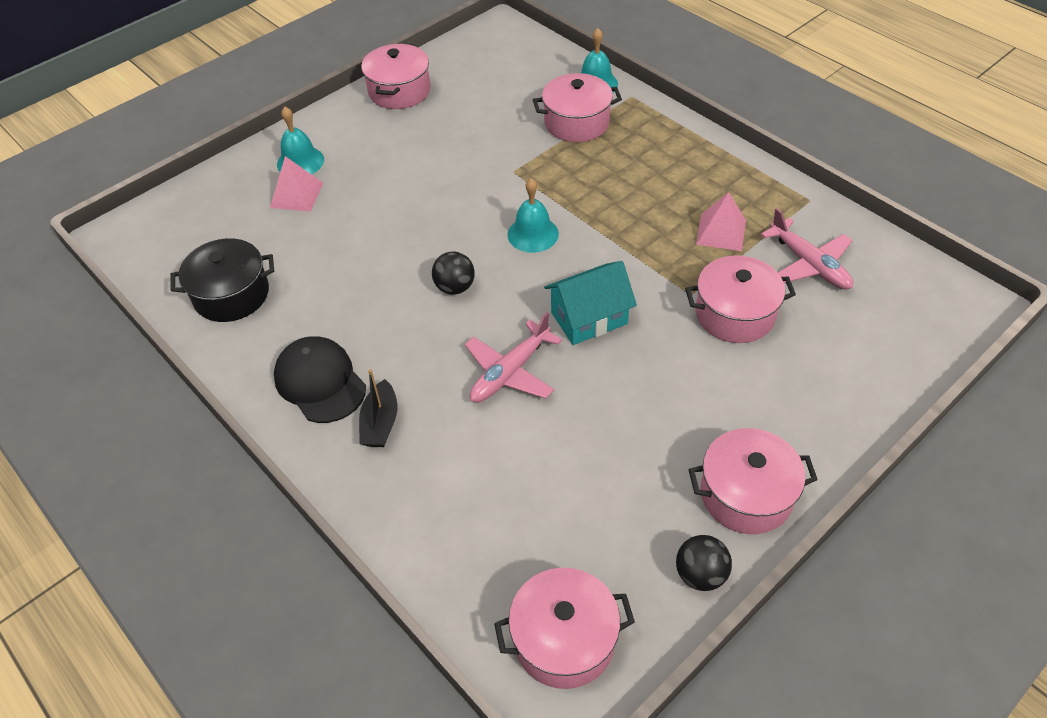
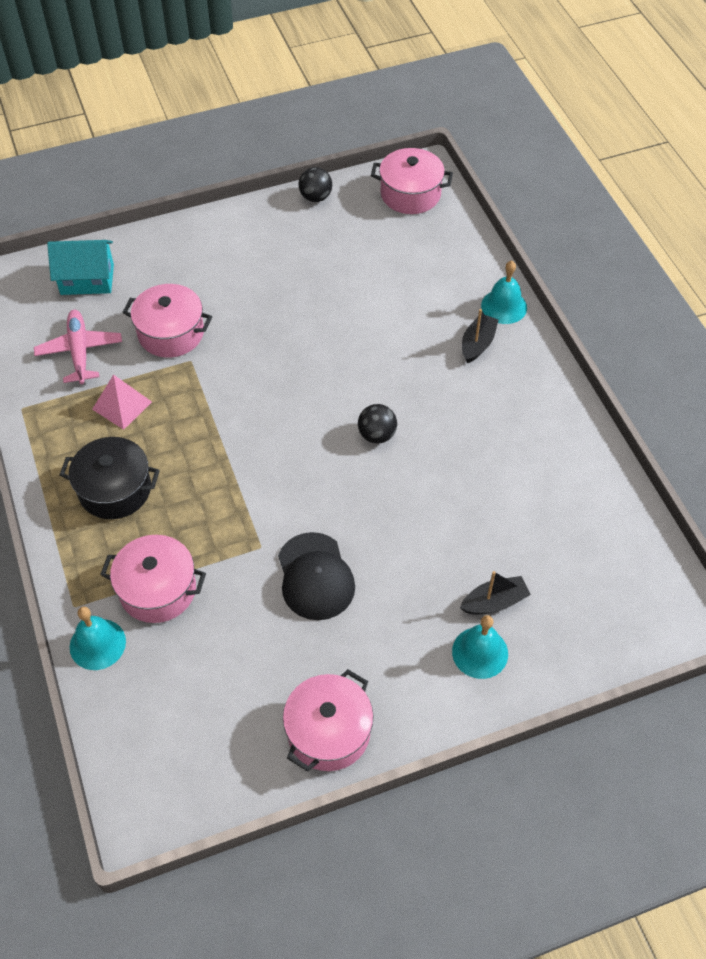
camera: 160 degrees left, 5 degrees up
black pot [170,238,274,322] -> black pot moved to [60,437,160,519]
pink pyramid [270,156,323,212] -> black boat [460,571,531,615]
black cap [274,336,366,423] -> black cap moved to [278,532,355,620]
pink plane [465,312,562,403] -> none
turquoise bell [507,178,559,253] -> turquoise bell moved to [481,260,527,324]
turquoise house [544,261,637,345] -> turquoise house moved to [47,240,114,295]
pink pot [688,428,818,534] -> none

